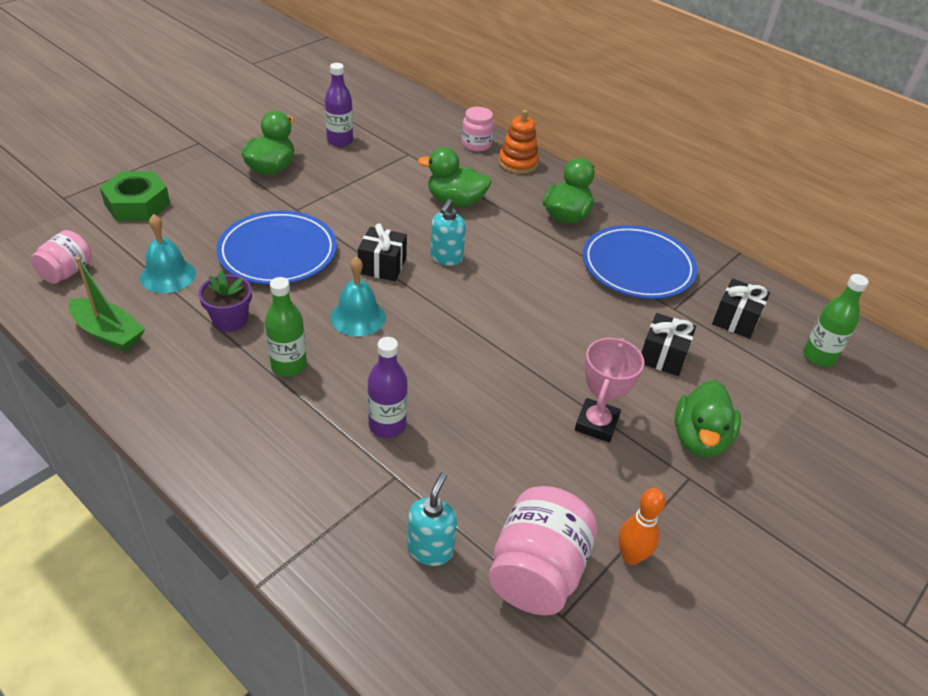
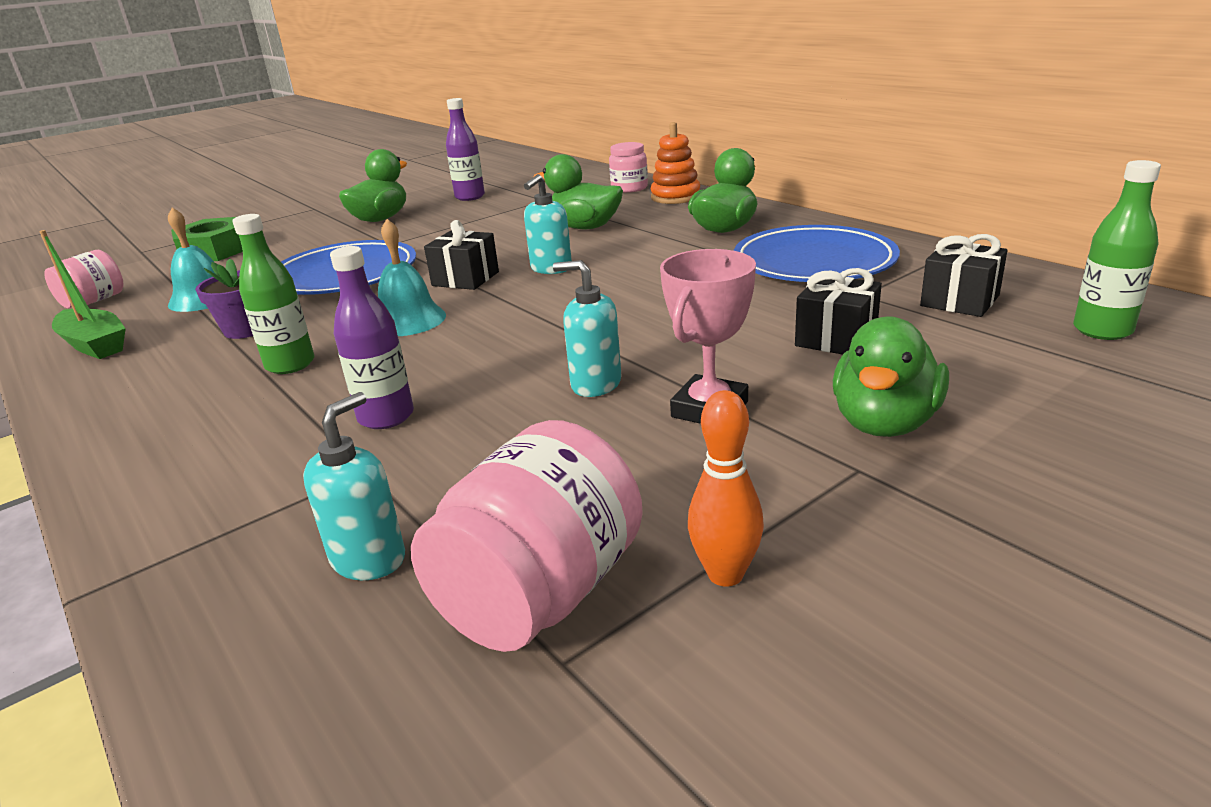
camera: 15 degrees right, 15 degrees down
none -> turquoise soap dispenser [553,260,622,397]

